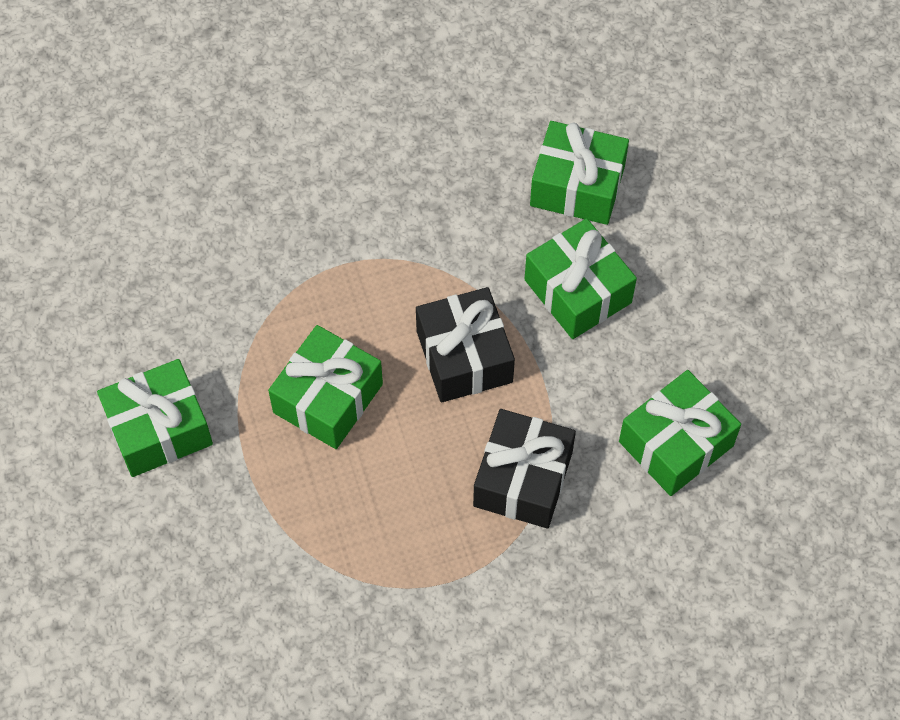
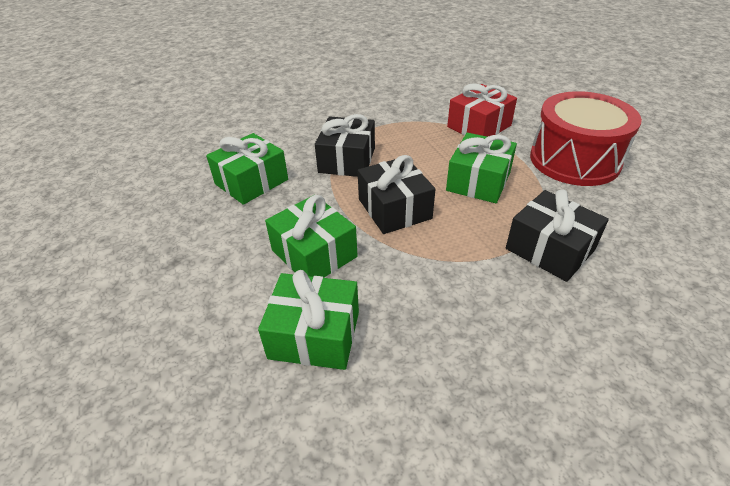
camera: 175 degrees right, 20 degrees down
green gift [97,359,213,477] -> red drum [530,91,642,186]
none -> red gift [447,84,517,137]
none -> black gift [506,190,609,282]

